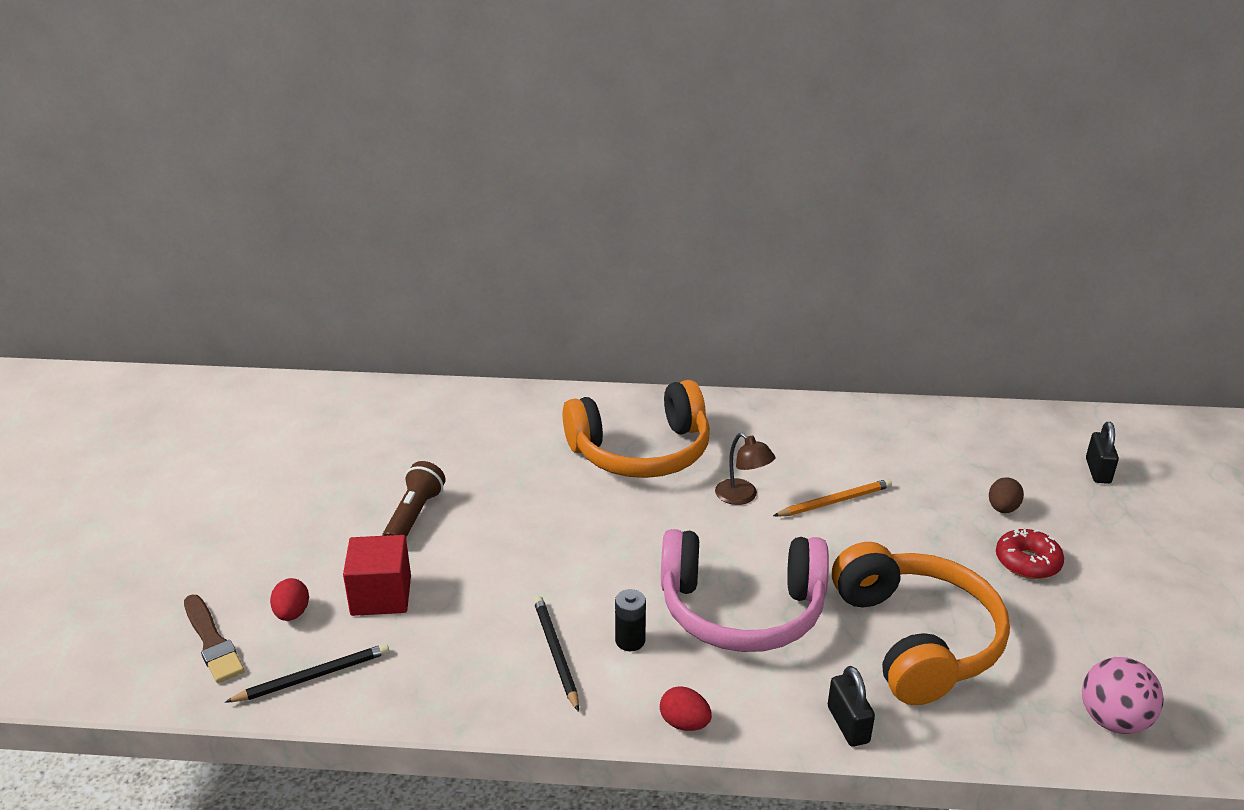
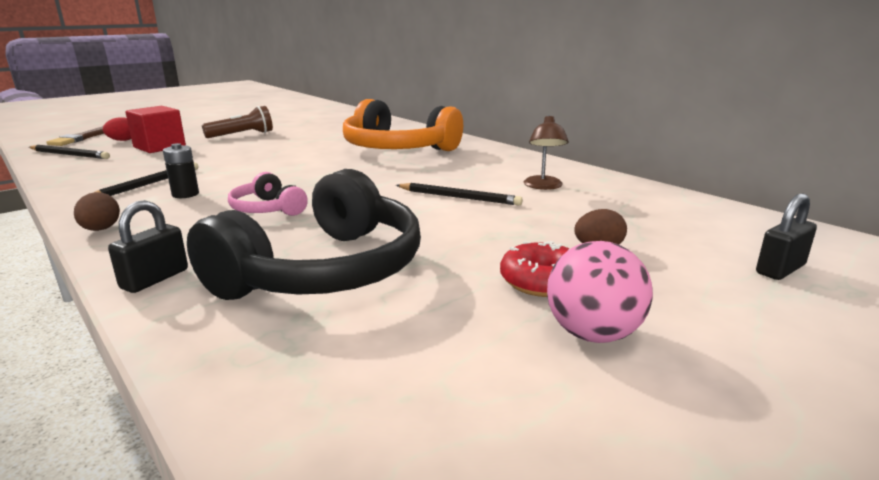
camera: 45 degrees right, 10 degrees down
red egg [660,686,712,731] -> brown egg [74,192,120,231]
pink headphones [661,529,829,652] -> pink headphones [228,172,308,216], size x0.48
brown lamp [715,433,775,505] -> brown lamp moved to [524,115,569,190]
orange pencil [773,479,892,517] -> black pencil [396,183,523,205]
orange headphones [832,542,1010,705] -> black headphones [187,169,421,300]
pink ball [1082,657,1164,734] -> pink ball moved to [547,241,653,343]

